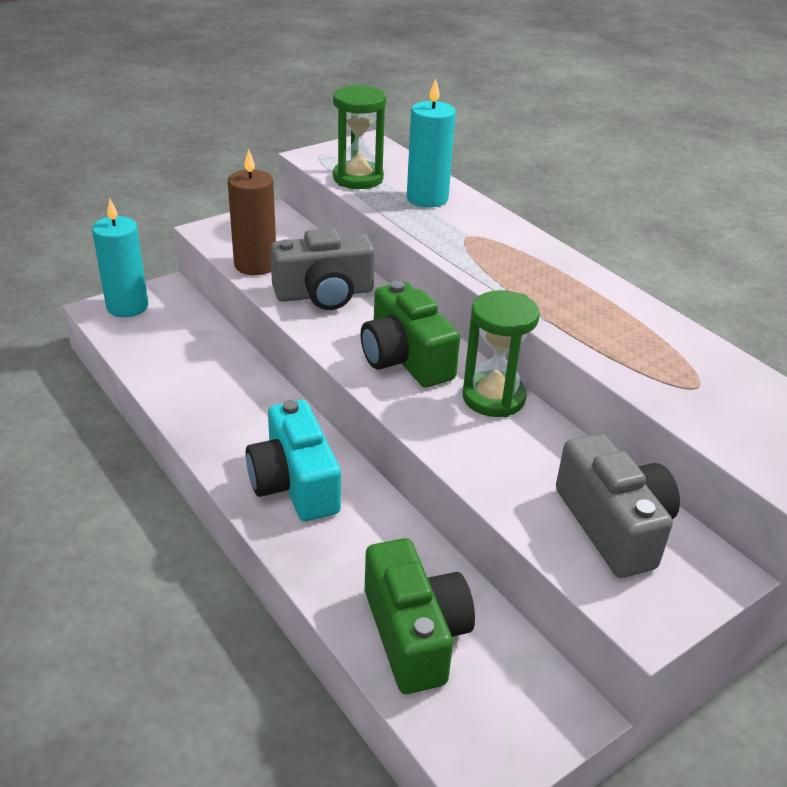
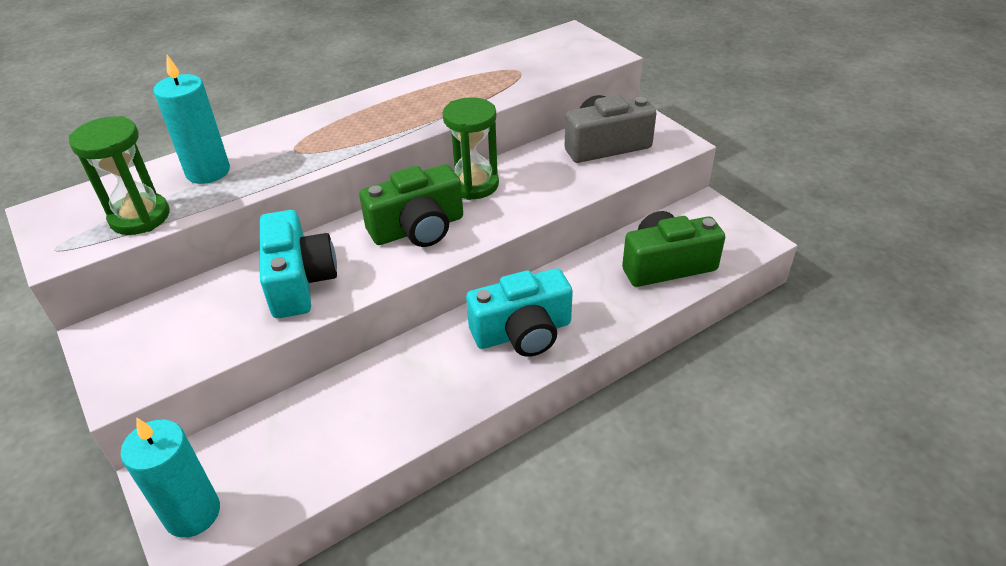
camera: 85 degrees left, 5 degrees up
brown candle [228,149,276,275] -> none
grey camera [270,228,375,310] -> turquoise camera [260,210,337,318]

